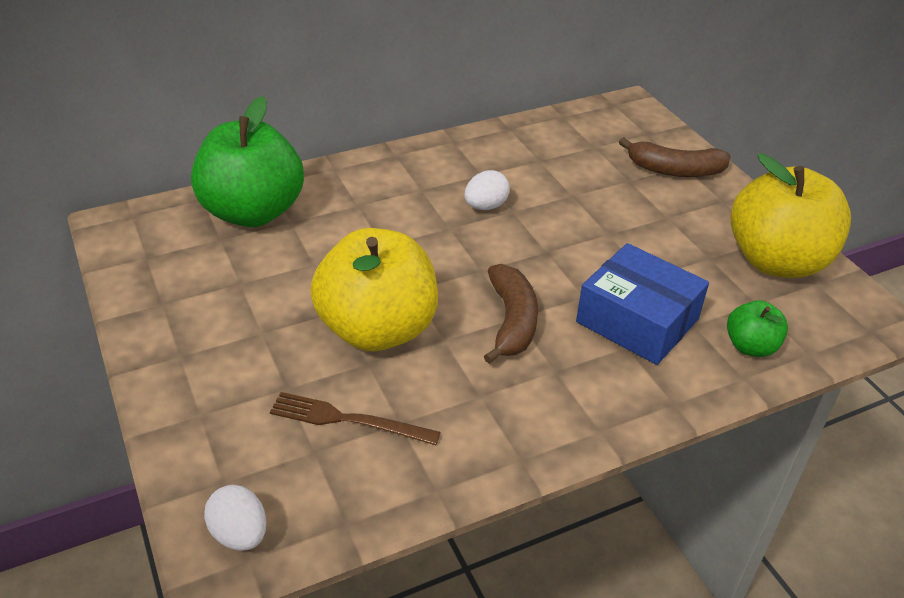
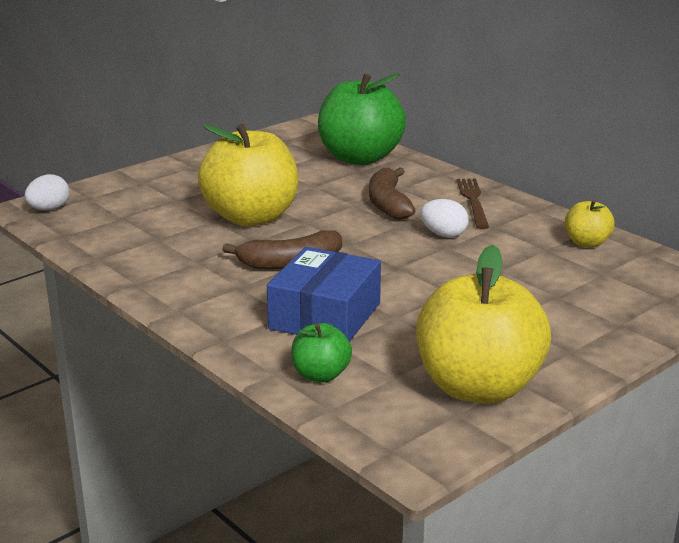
camera: 75 degrees right, 15 degrees down
brown fork [270,392,441,445] -> brown fork moved to [457,179,489,229]
brown banana [619,137,731,177] -> brown banana moved to [369,167,416,220]
none -> yellow apple [565,200,615,248]

